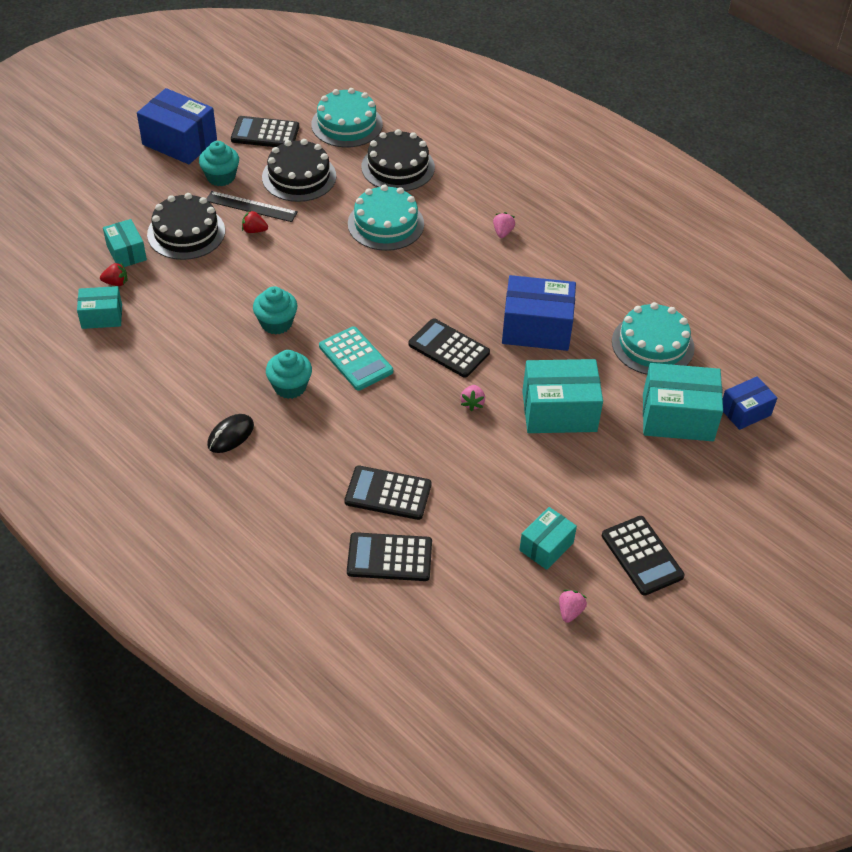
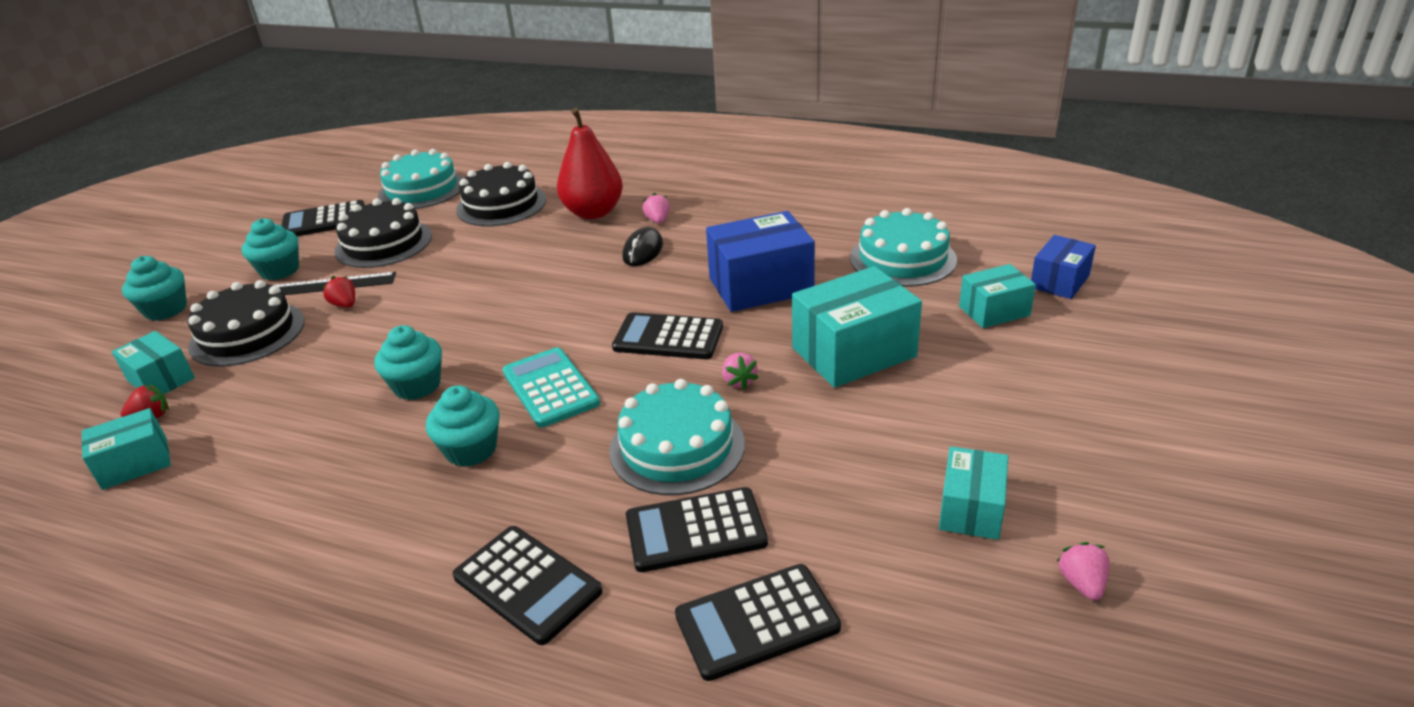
camera: 20 degrees left, 15 degrees down
blue box [137,88,217,164] -> none
black mouse [207,414,254,453] -> black mouse moved to [622,227,663,266]
red strawberry [242,211,268,233] -> red strawberry turned 60 degrees clockwise [322,276,355,308]
turquoise calculator [319,326,393,391] -> turquoise calculator turned 150 degrees counterclockwise [503,347,600,428]
turquoise cake [348,185,424,251] -> turquoise cake moved to [609,379,745,495]
black calculator [602,516,685,596] -> black calculator moved to [453,526,603,645]
turquoise box [643,363,723,441] -> turquoise box [959,264,1036,328], size x0.58
none -> turquoise cupcake [122,256,187,321]
none -> red pear [557,108,623,219]

